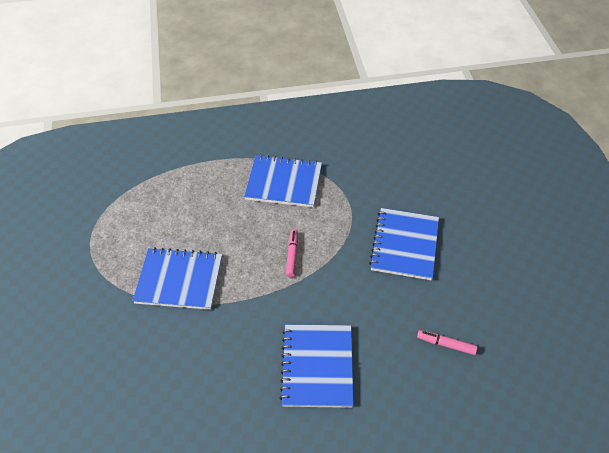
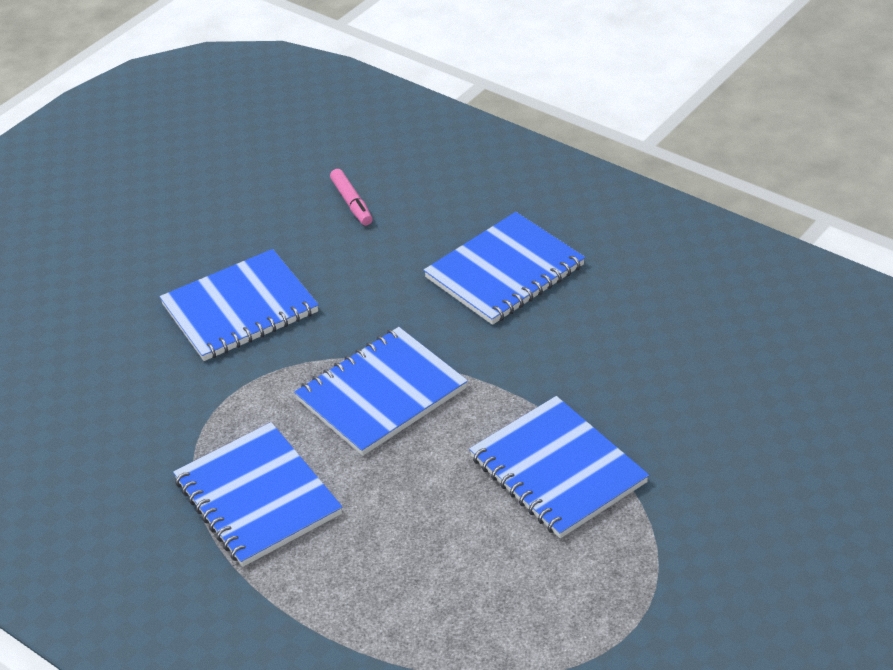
camera: 130 degrees left, 10 degrees down
pink marker [286,230,298,277] -> blue notebook [294,327,468,456]

